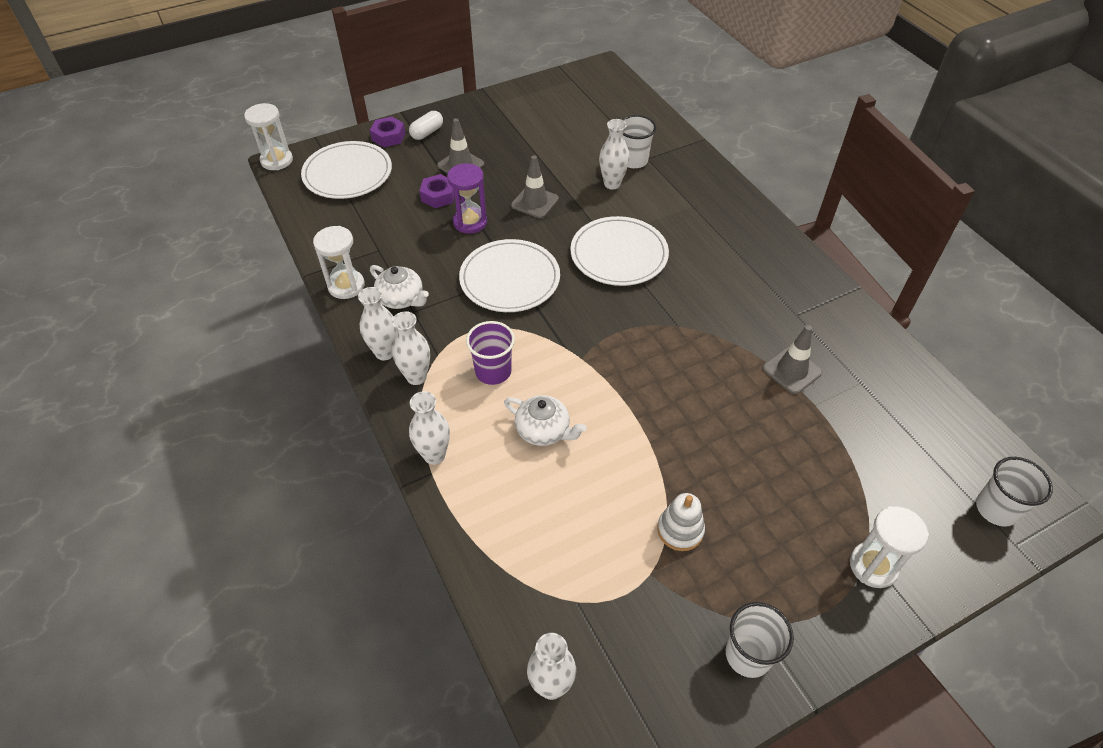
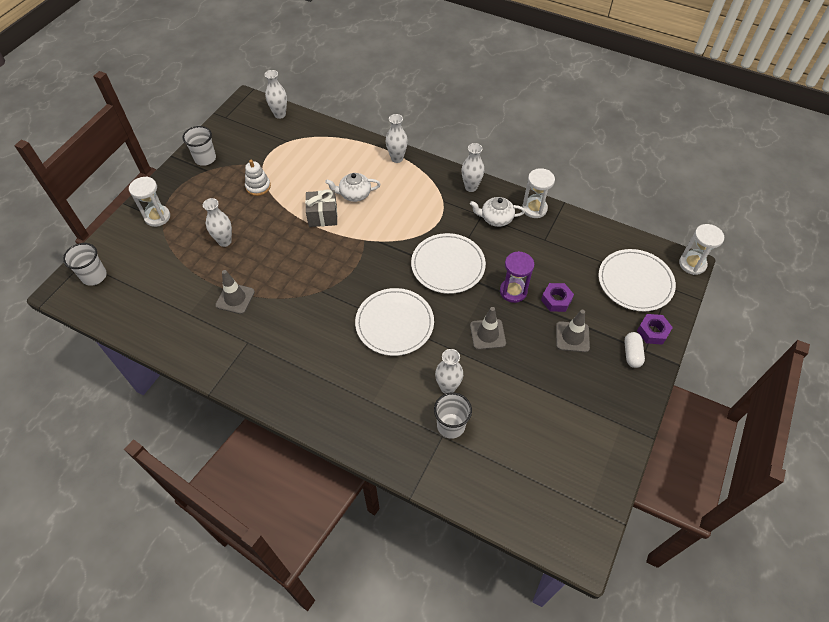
camera: 145 degrees right, 5 degrees up
white vase [392,311,430,385] -> white vase moved to [203,198,232,247]
purple cup [466,321,515,385] -> none
none -> grey gift [305,189,337,227]

